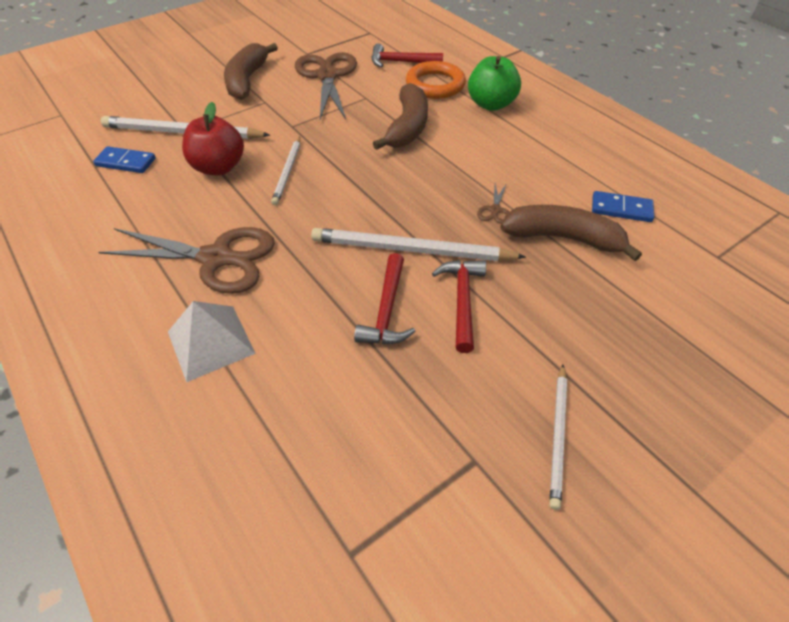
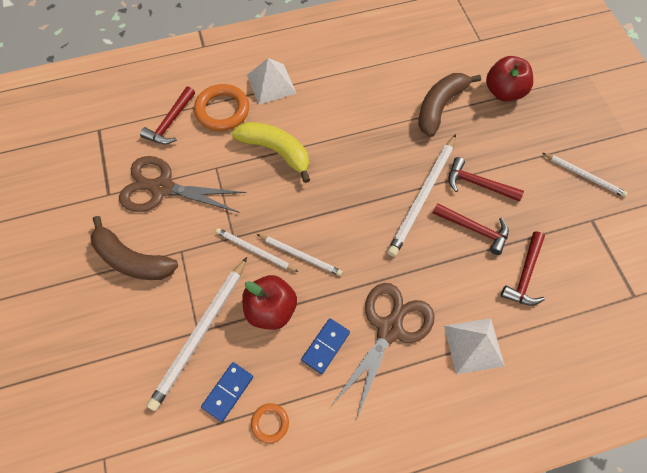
camera: 70 degrees left, 15 degrees up
brown banana [373,83,428,150] -> yellow banana [231,122,310,183]
green apple [468,56,521,111] -> white pyramid [247,58,296,105]
brown scissors [477,183,509,224] -> none
blue domino [592,191,654,222] -> blue domino moved to [301,318,350,374]
none -> white pencil [216,228,298,272]
none -> orange ring [251,403,289,443]
none -> red apple [486,56,533,102]
none -> red hammer [501,231,545,306]

